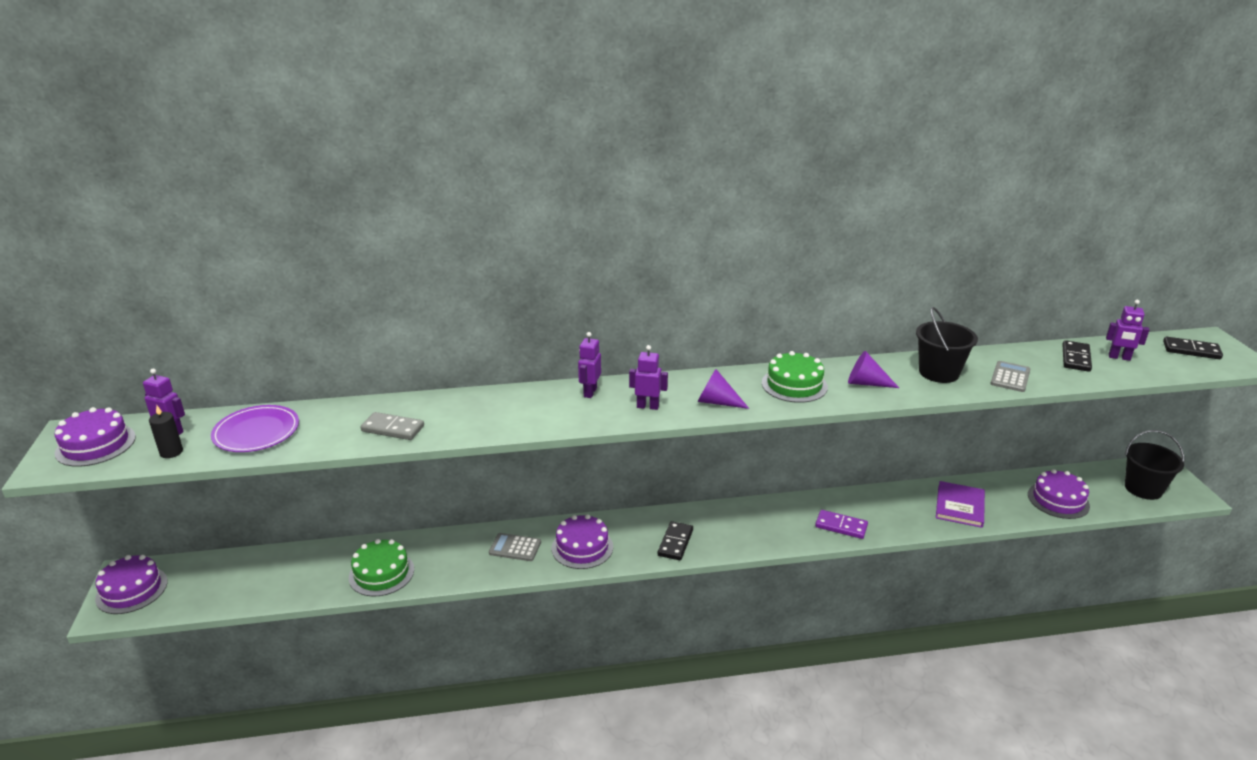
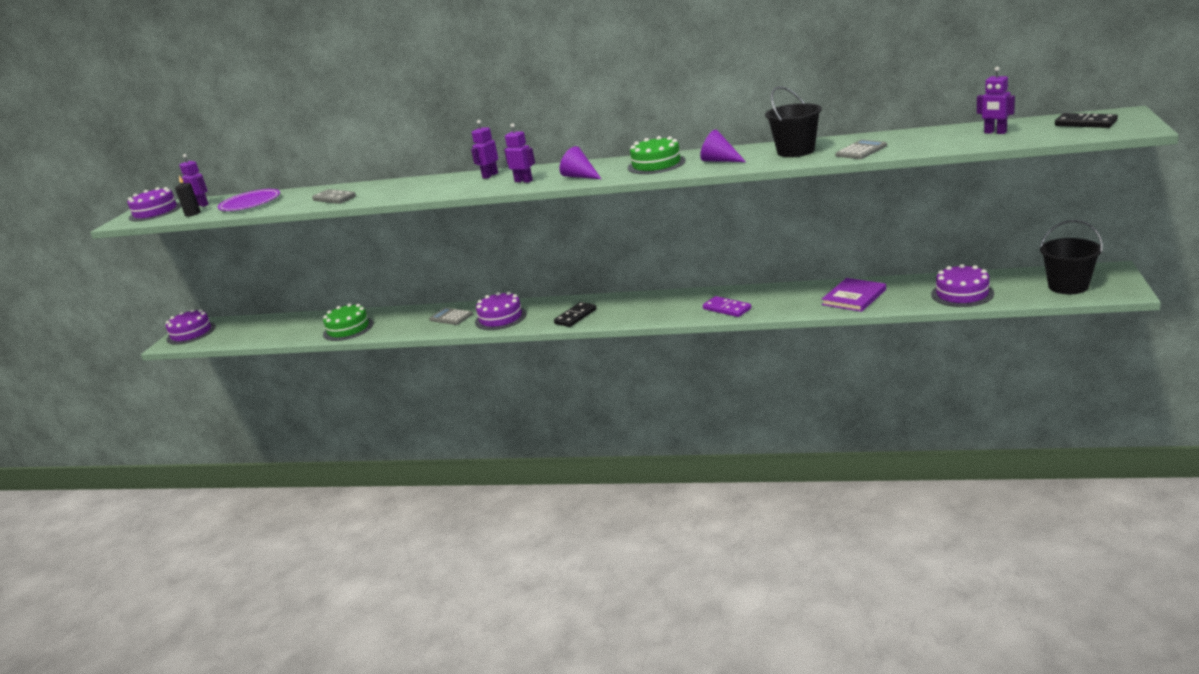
camera: 25 degrees right, 5 degrees down
black domino [1062,340,1092,372] -> none

